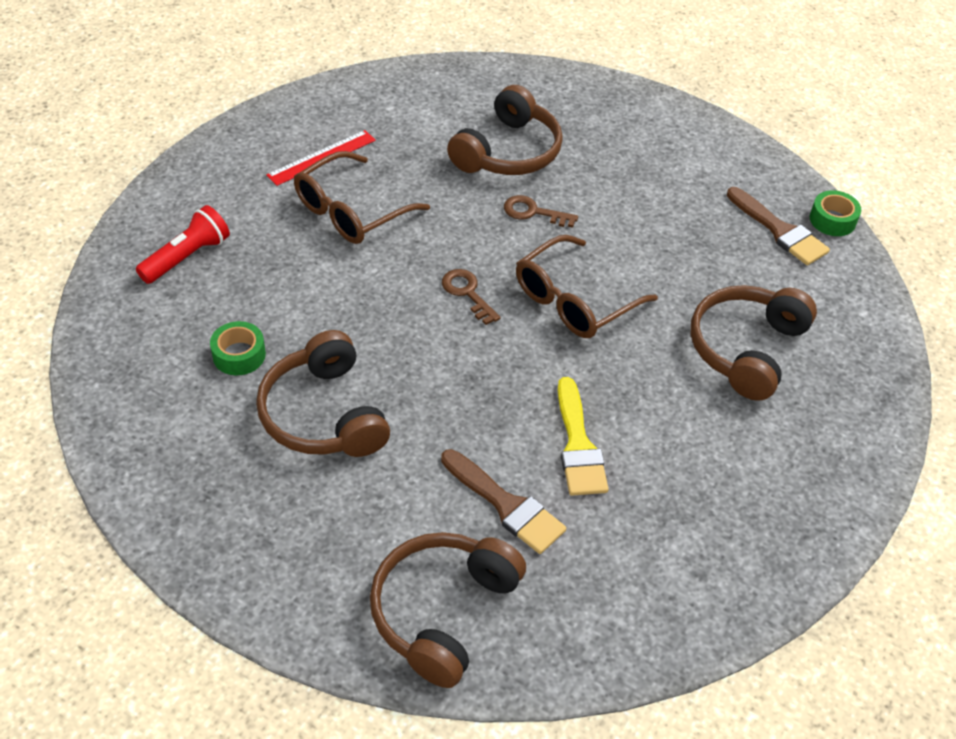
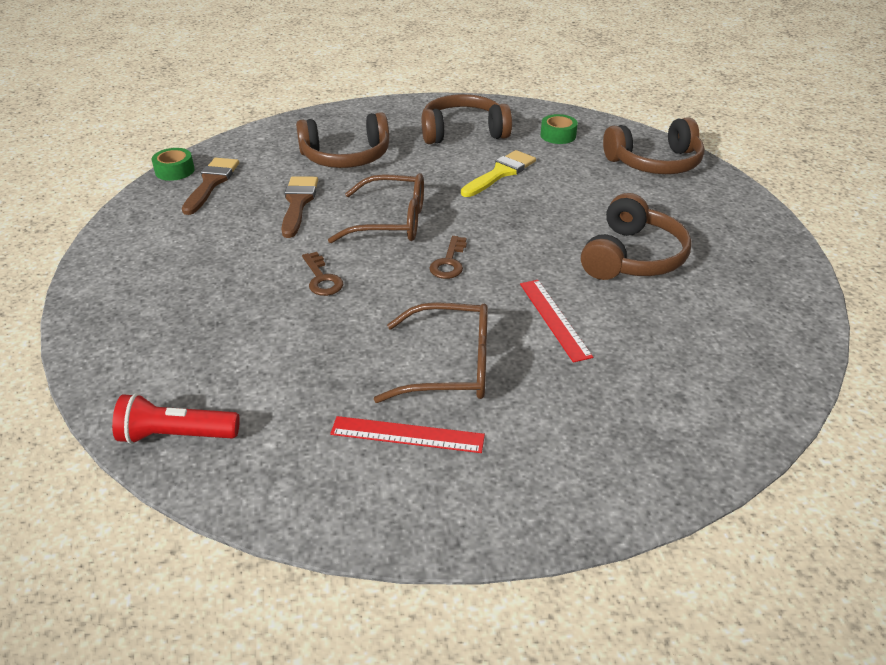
camera: 130 degrees left, 10 degrees down
red flashlight [136,205,230,284] -> red flashlight moved to [112,393,240,444]
green tape [210,321,266,375] -> green tape moved to [541,114,578,144]
brown brush [441,449,566,554] -> brown brush moved to [281,176,318,238]
brown headphones [447,85,563,175] -> brown headphones moved to [422,94,512,144]
none -> red ruler [520,280,593,363]

